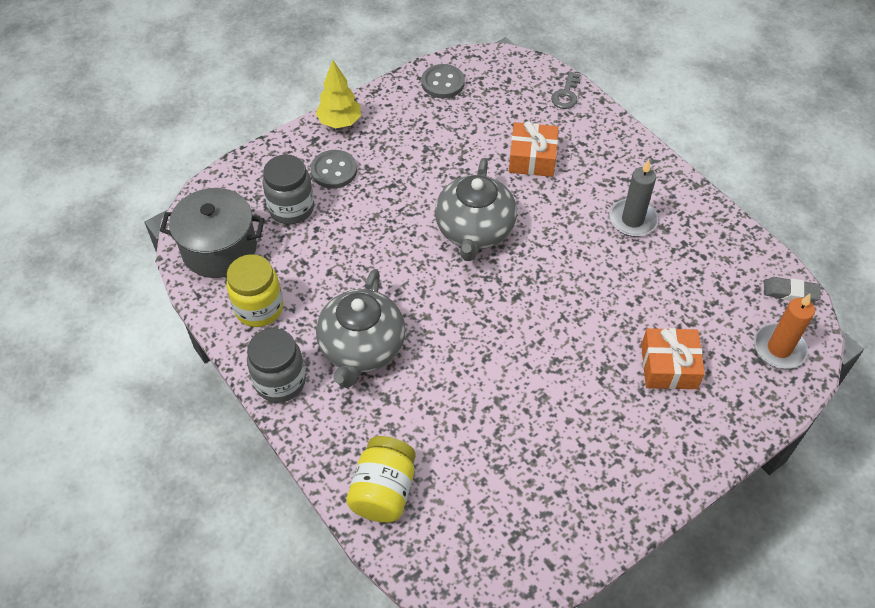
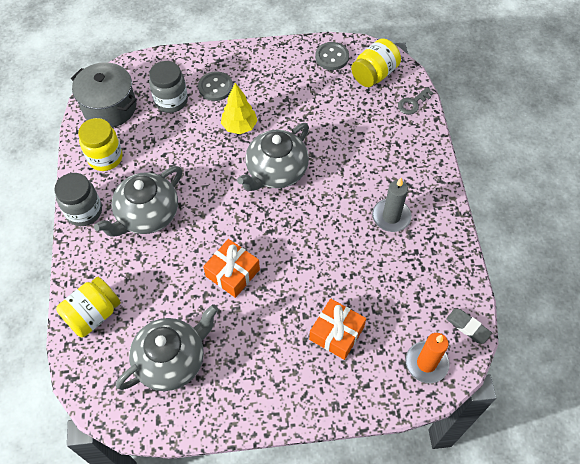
camera: 30 degrees right, 5 degrees up
yellow tree [316,60,361,128] -> yellow tree moved to [221,83,258,134]
orange gift [509,121,558,177] -> orange gift moved to [203,239,260,298]
none -> grey teapot [116,304,218,391]
none -> yellow jar [351,38,401,87]

